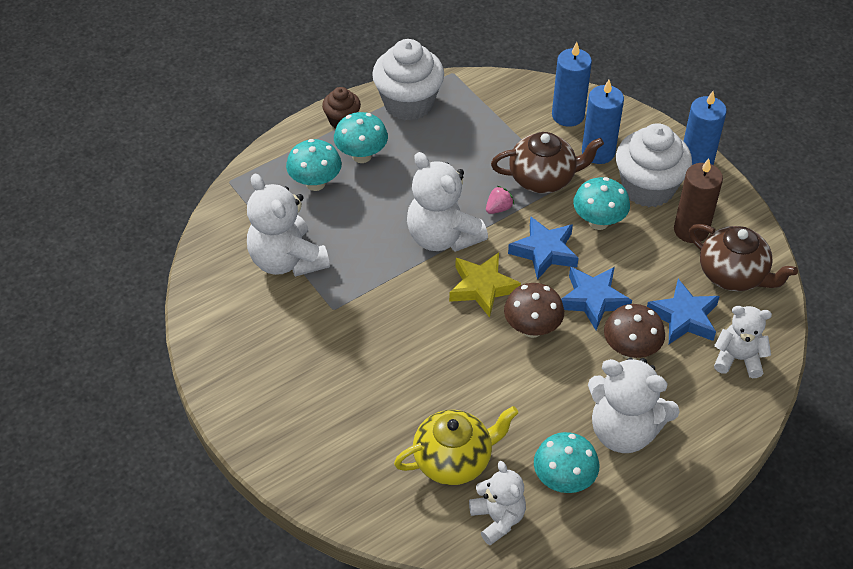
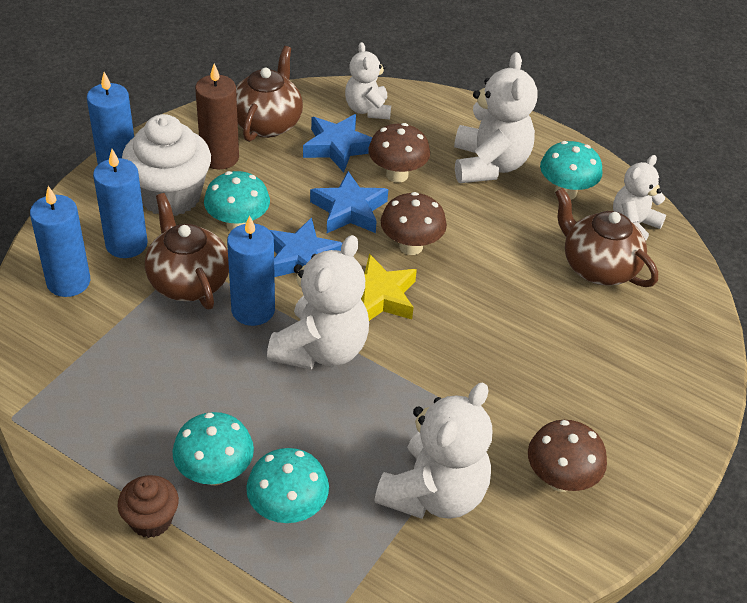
camera: 115 degrees left, 5 degrees down
white cupcake [372,39,444,121] -> none
yellow teapot [394,406,518,485] -> brown teapot [555,188,658,287]
pink strawberry [486,186,514,214] -> blue candle [227,215,275,326]
none -> brown mushroom [528,420,607,492]

